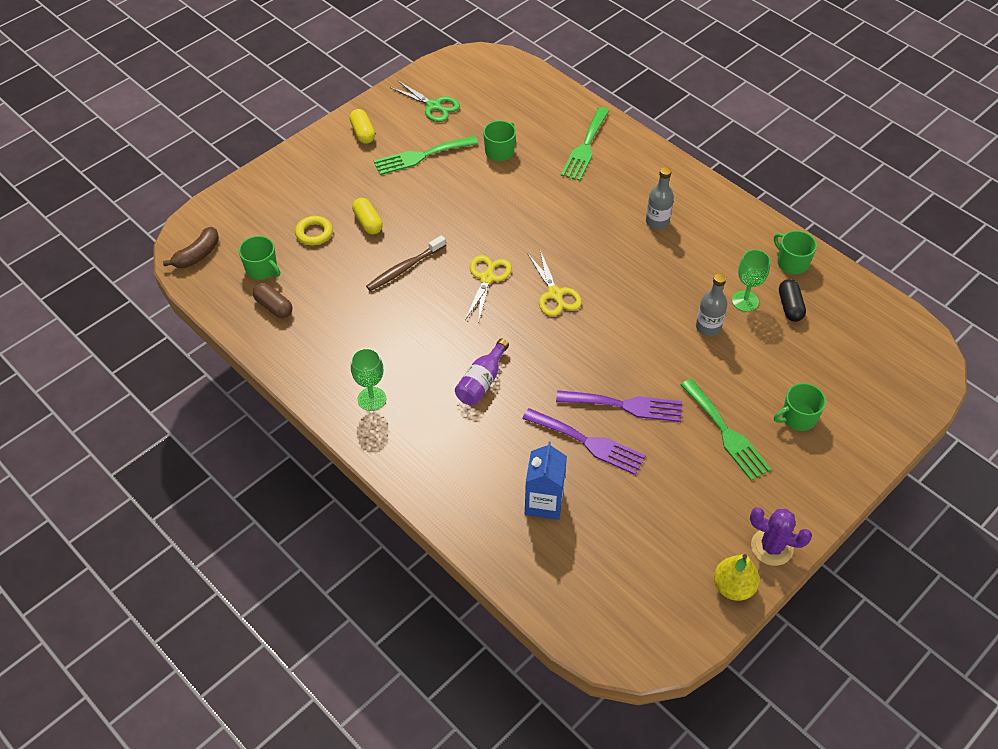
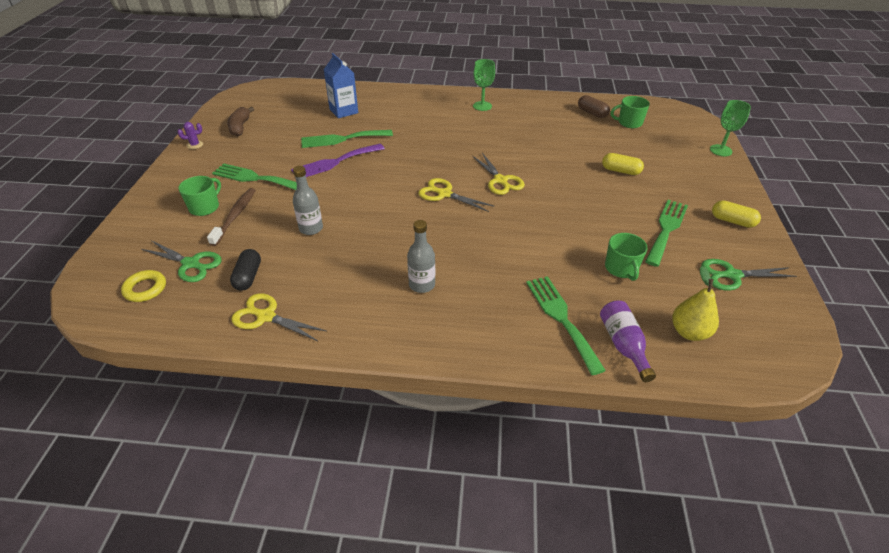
camera: 140 degrees right, 10 degrees down
brown banana [163,227,219,268] -> brown banana moved to [227,107,254,136]
brown capsule [253,283,292,318] -> brown capsule turned 45 degrees clockwise [578,95,610,118]
yellow ring [295,216,333,245] -> yellow ring moved to [121,270,166,302]
brown toothbrush [366,235,446,291] -> brown toothbrush moved to [207,188,256,246]
purple bottle [455,339,509,405] -> purple bottle moved to [600,301,656,382]
purple fork [522,408,646,475] -> green fork [301,130,393,148]
yellow pear [714,554,760,601] -> yellow pear moved to [672,266,719,341]
green goblet [732,249,771,312] -> green goblet moved to [710,100,751,156]
purple cactus [750,507,812,566] -> purple cactus [178,122,203,149], size x0.56
green mug [774,231,817,274] -> yellow scissors [231,293,326,341]
black capsule [779,279,806,322] -> black capsule turned 45 degrees clockwise [230,249,261,291]
none -> green scissors [141,240,222,282]

